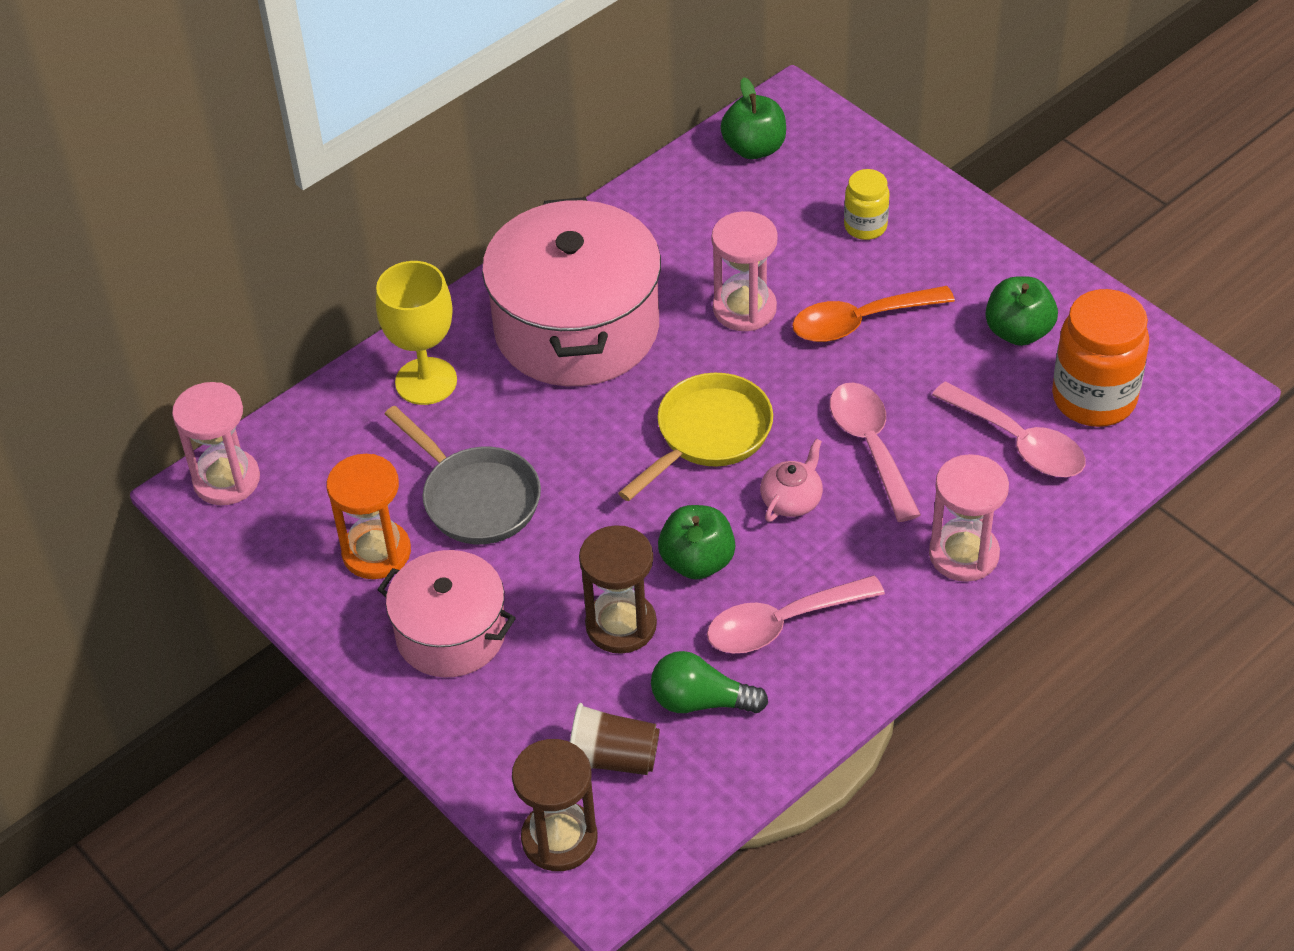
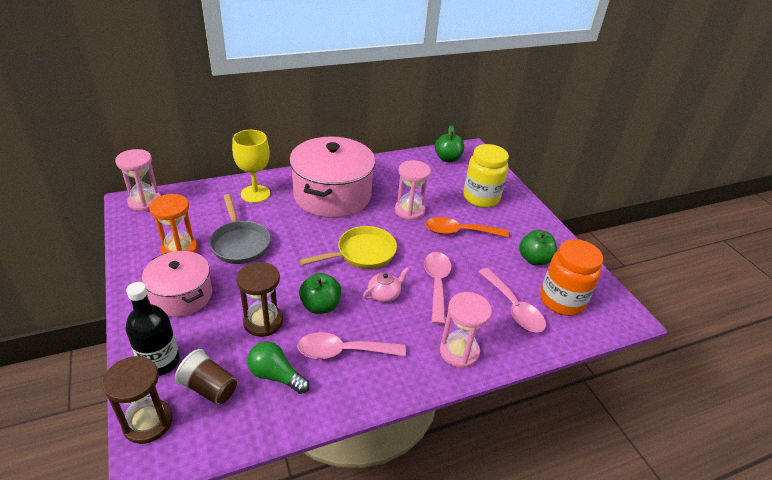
camera: 15 degrees right, 10 degrees down
yellow jar [844,169,889,240] -> yellow jar [463,144,509,208], size x1.83
none -> black bottle [126,282,180,376]

